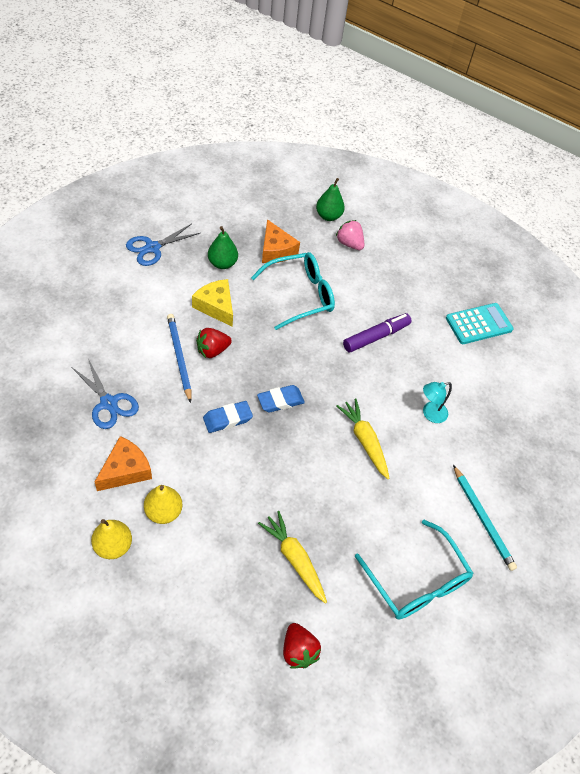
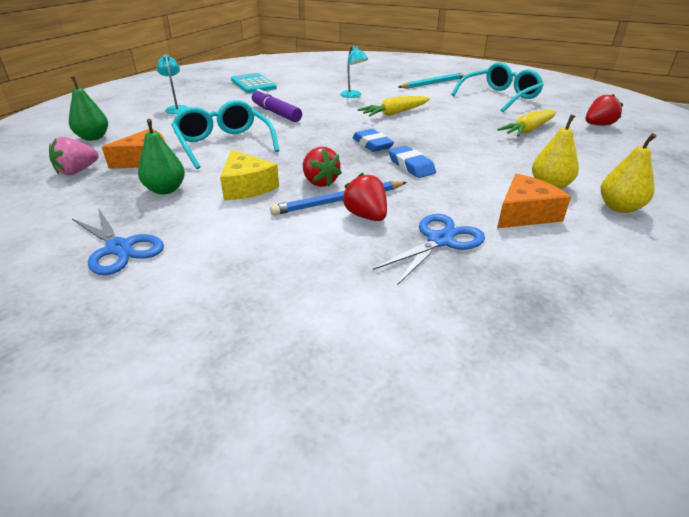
camera: 90 degrees left, 20 degrees down
orange cheese [95,436,152,491] -> orange cheese turned 105 degrees clockwise [497,174,571,228]
yellow cheese [192,279,233,327] -> yellow cheese turned 75 degrees counterclockwise [220,150,279,200]
pink strawberry [336,220,364,250] -> pink strawberry moved to [49,137,99,175]
none -> turquoise lamp [157,54,189,114]
none -> red strawberry [342,173,387,221]

